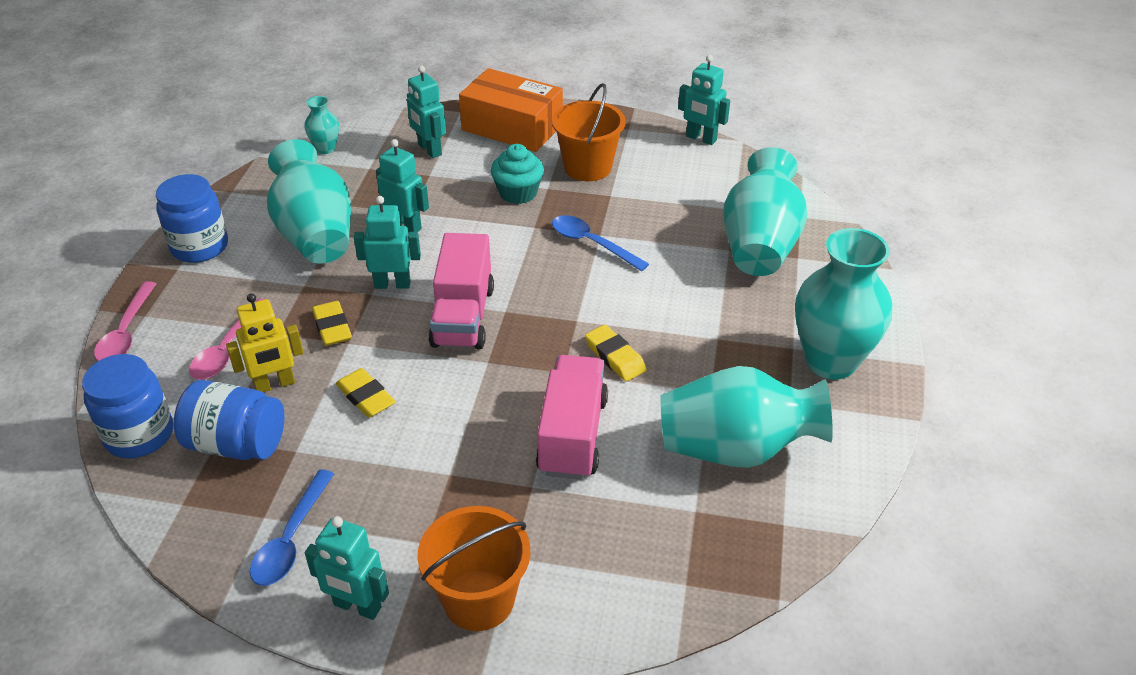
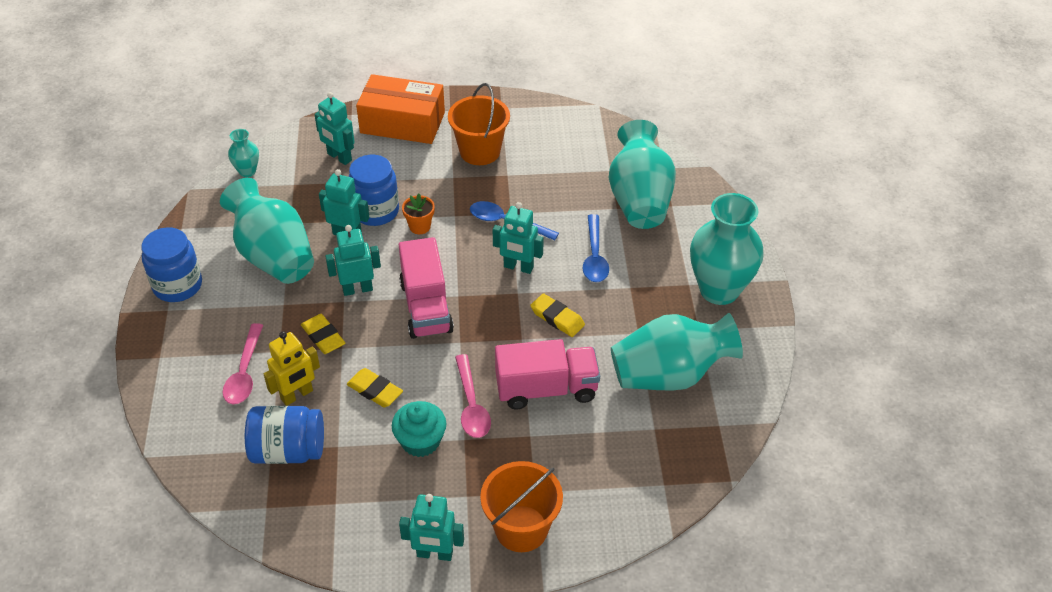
camera: 15 degrees left, 5 degrees up
blue jar [82,354,173,459] -> blue jar moved to [349,155,399,226]
pink spoon [94,281,156,361] -> pink spoon moved to [455,354,491,438]
blue spoon [250,469,334,586] -> blue spoon moved to [582,214,609,282]
turquoise cupcake [491,144,544,204] -> turquoise cupcake moved to [392,401,446,457]
pink truck [536,355,608,480] -> pink truck turned 90 degrees clockwise [495,339,600,409]
turquoise robot [678,55,730,145] -> turquoise robot moved to [493,202,544,274]
none -> orange flower pot [402,194,435,234]

